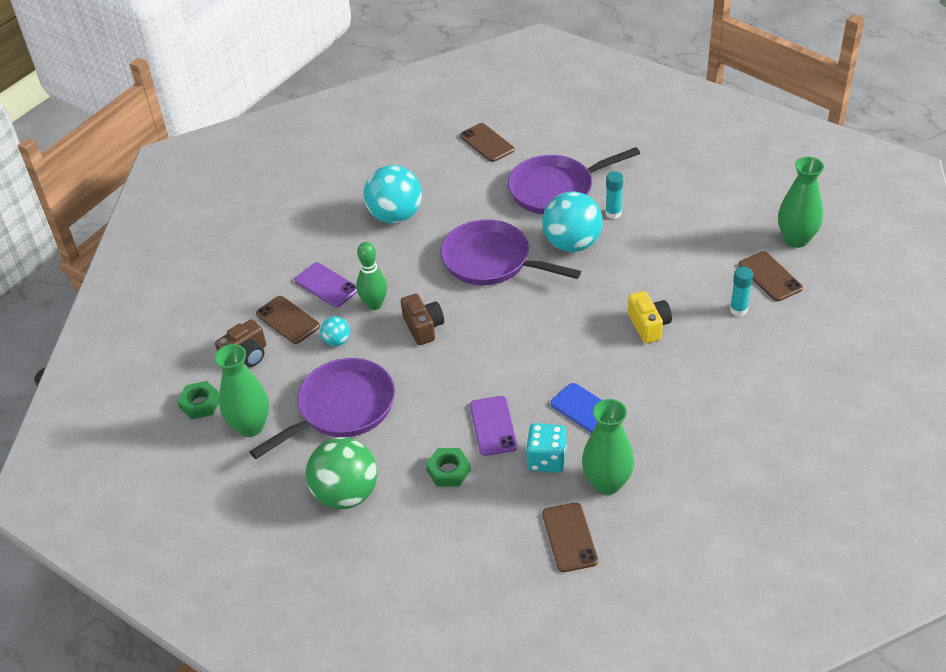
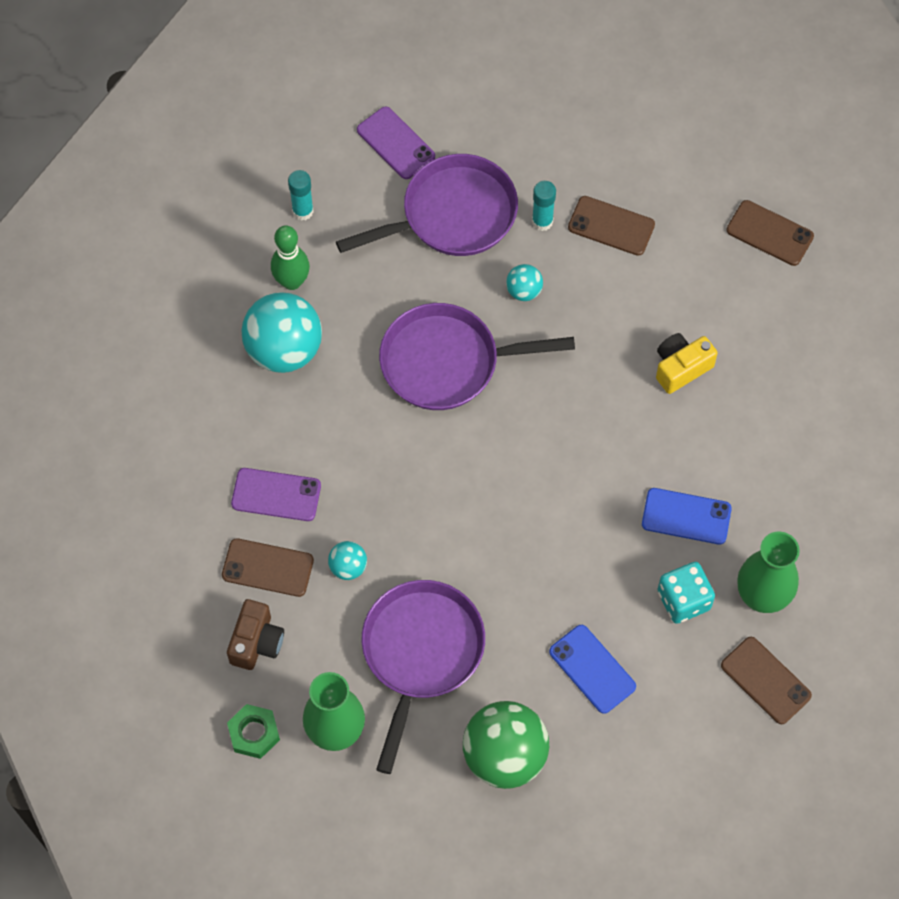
camera: 35 degrees left, 20 degrees up
green bowling pin [356,242,387,310] -> green bowling pin moved to [271,226,310,290]
brown camera [401,294,444,345] -> none
green nut [426,448,471,487] -> blue phone [549,625,636,714]
brown phone [460,123,515,162] -> brown phone moved to [568,196,655,256]
purple phone [470,396,518,456] -> purple phone moved to [357,106,435,179]
purple pan [508,147,640,215] -> purple pan turned 150 degrees counterclockwise [336,154,518,256]
turquoise ball [542,191,603,252] -> turquoise ball [506,264,543,301], size x0.47
yellow camera [628,291,672,343] -> yellow camera turned 75 degrees counterclockwise [656,333,718,394]
turquoise glue stick [730,267,753,316] -> turquoise glue stick moved to [288,170,314,221]
green vase [778,157,824,248] -> none

